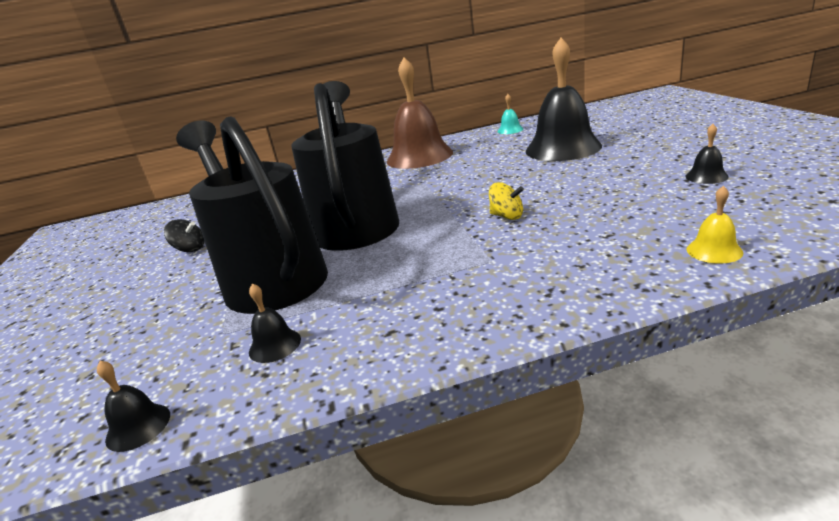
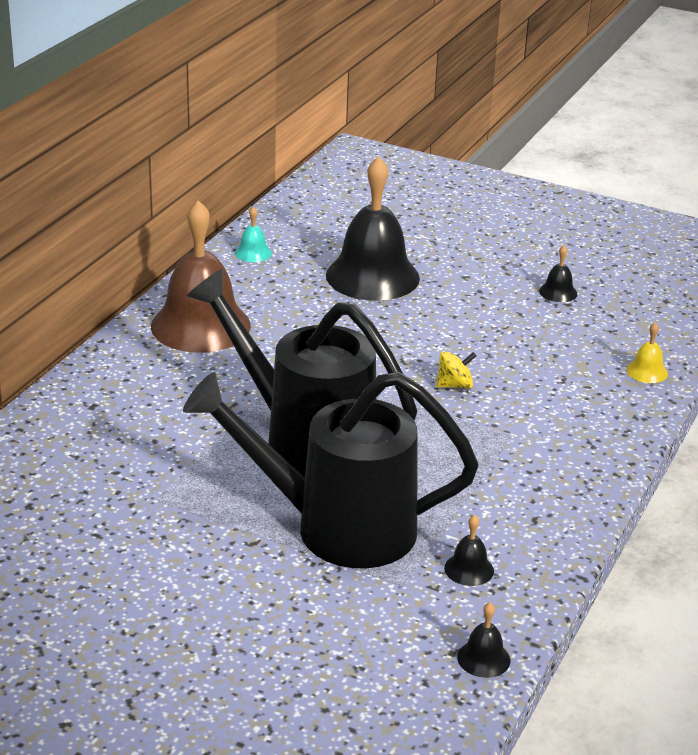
camera: 55 degrees left, 5 degrees up
black spinning top [164,219,205,252] -> none

